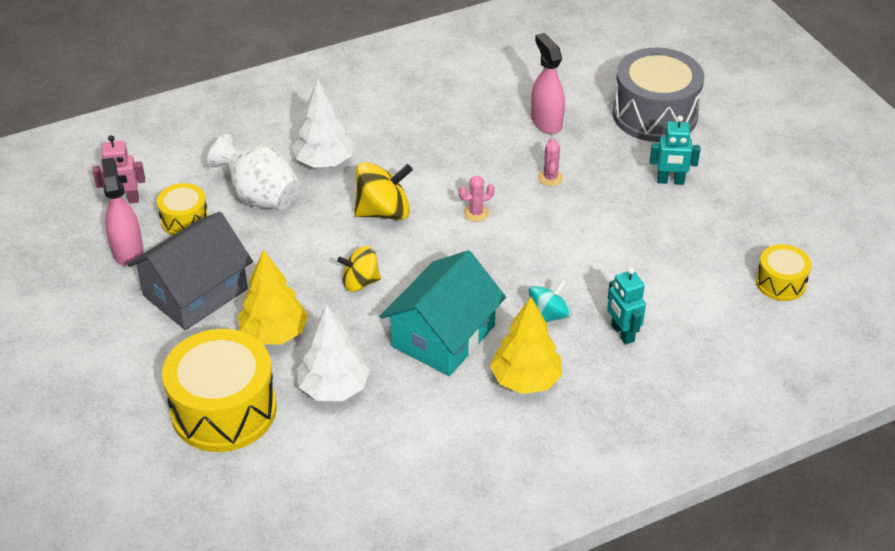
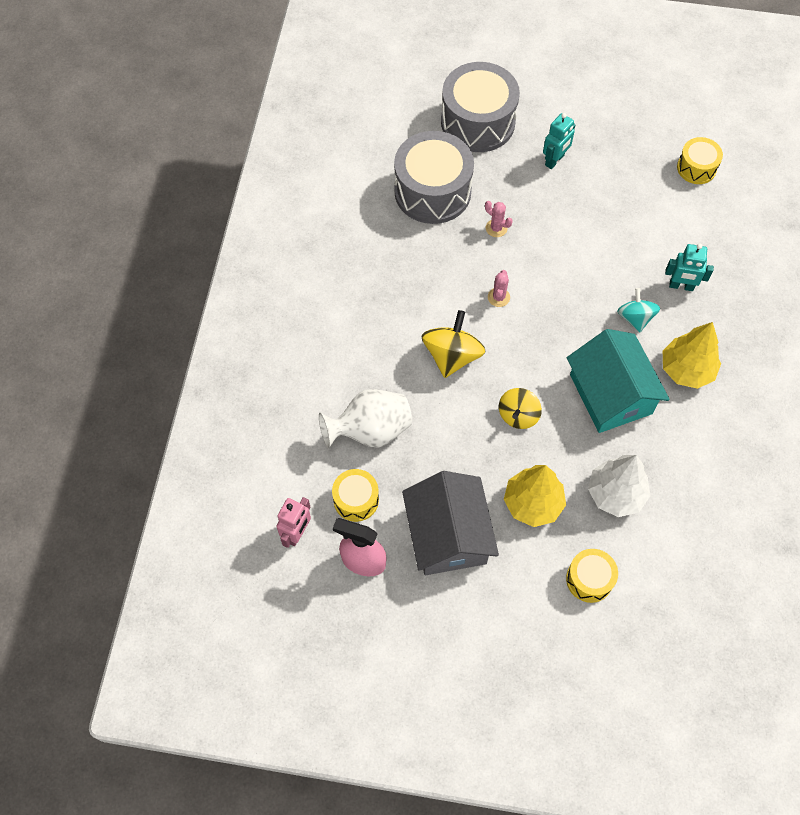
camera: 55 degrees left, 20 degrees up
yellow drum [162,329,277,452] -> yellow drum [566,549,618,603], size x0.52
white tree [292,79,354,168] -> none
pink spray bottle [531,33,565,134] -> grey drum [394,131,474,224]

